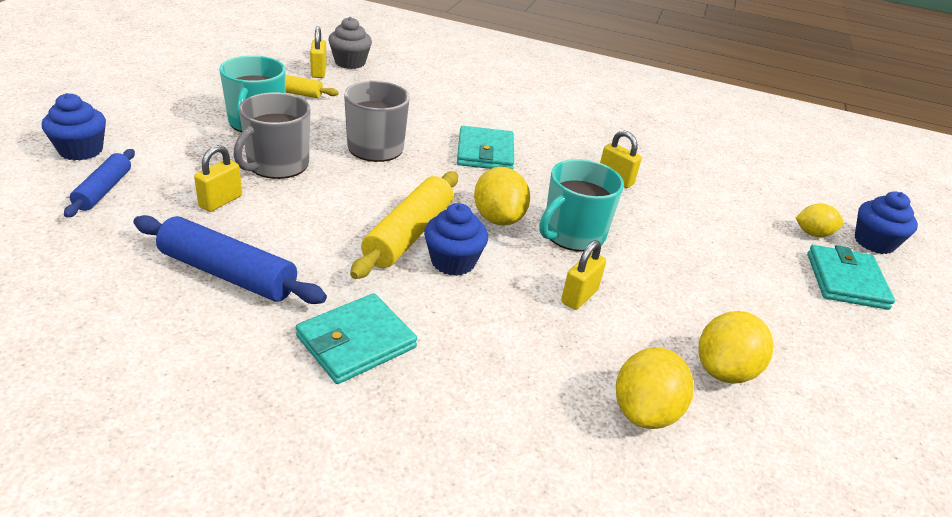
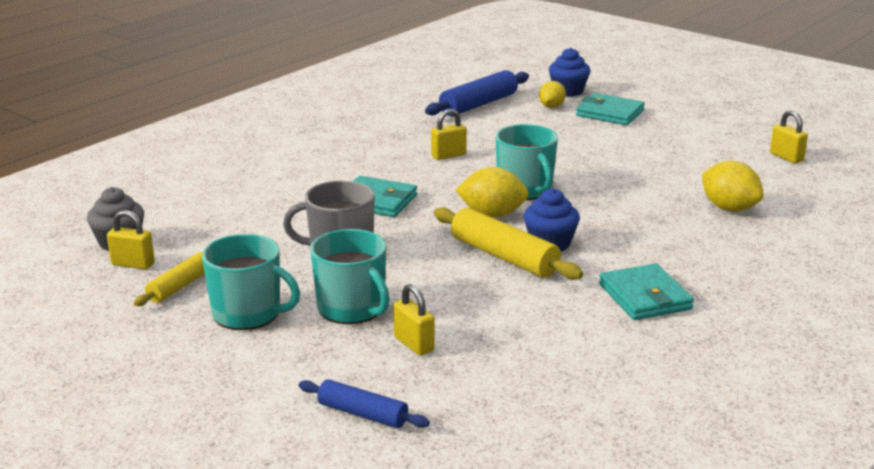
camera: 65 degrees left, 10 degrees down
blue cupcake [42,93,106,161] -> none
blue rolling pin [133,215,327,304] -> blue rolling pin moved to [425,70,529,116]
grey mug [233,92,311,179] -> turquoise mug [310,229,390,324]
yellow padlock [561,240,606,310] -> yellow padlock moved to [770,110,808,163]
yellow lemon [698,311,774,384] -> none

